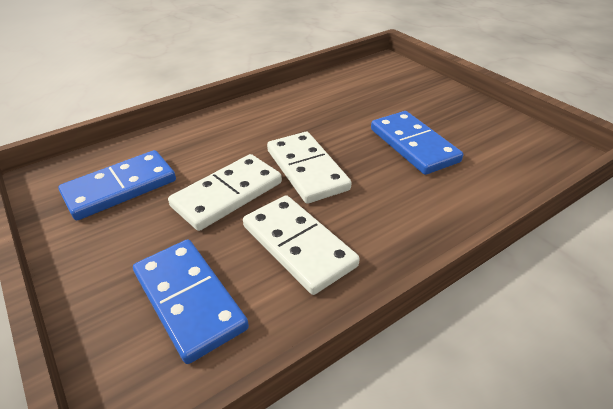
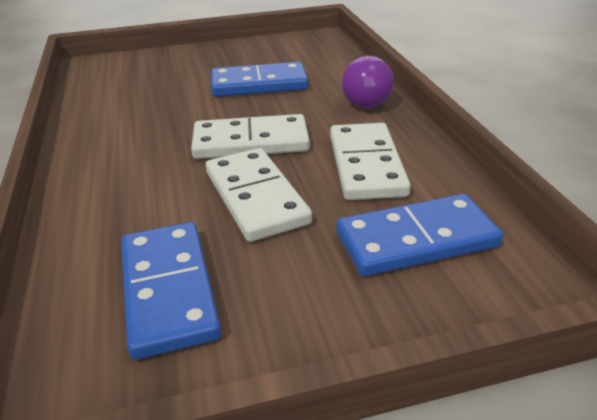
camera: 70 degrees left, 5 degrees down
white domino [243,195,360,295] -> white domino turned 75 degrees counterclockwise [330,123,411,200]
none -> purple light bulb [342,55,394,108]

